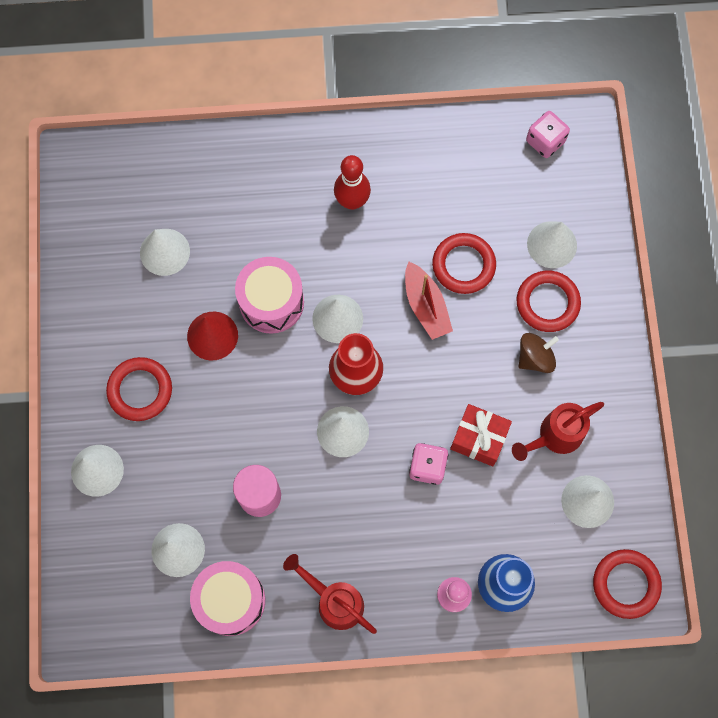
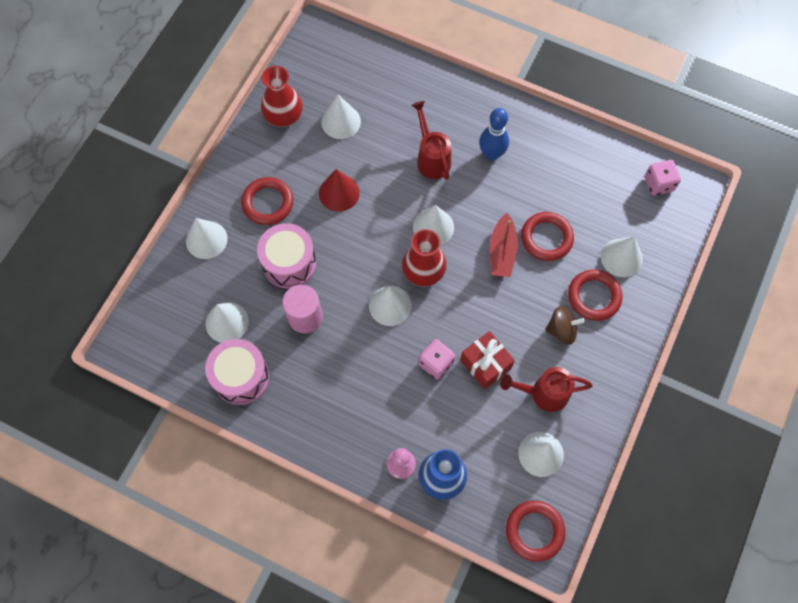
camera: 30 degrees right, 5 degrees down
pink drum [235,257,304,334] -> pink drum moved to [257,223,316,288]
red watering can [283,554,377,634] -> red watering can moved to [411,101,451,180]
red bowling pin [334,155,371,210] -> blue bowling pin [479,108,509,161]
none -> red vase [261,66,303,127]

